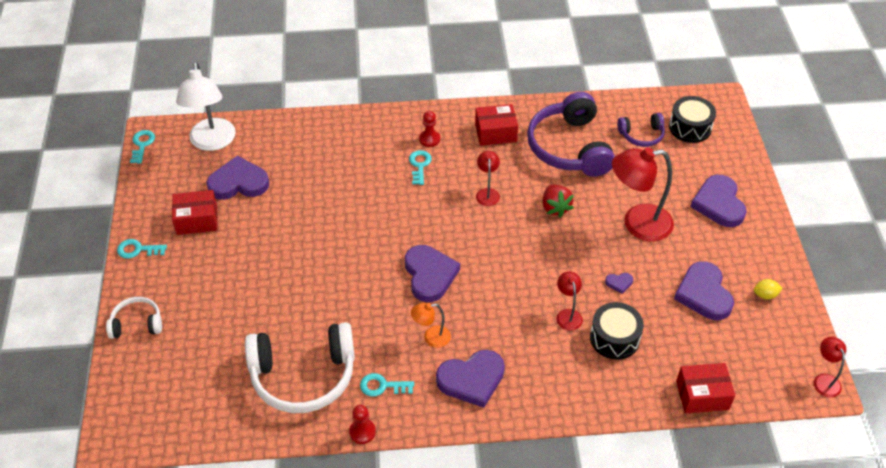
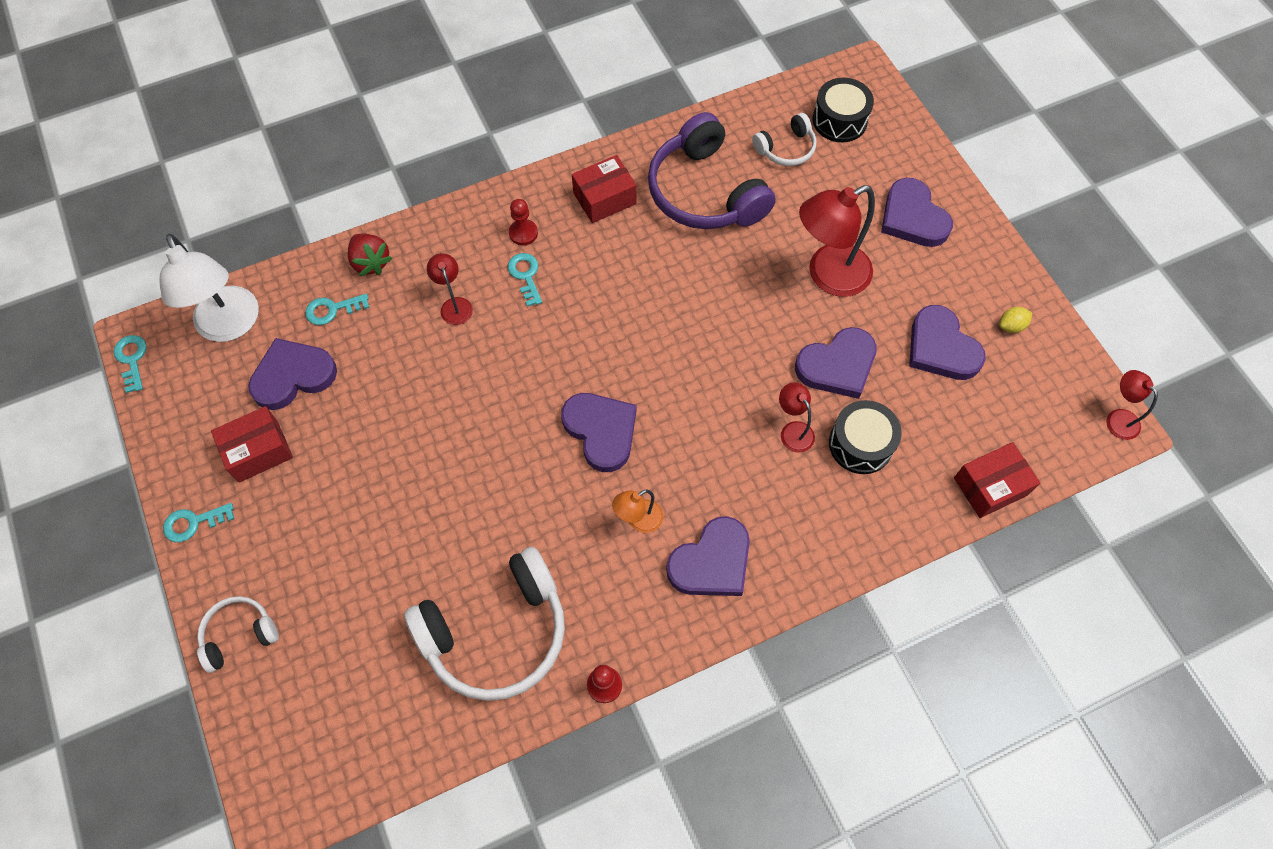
camera: 20 degrees left, 15 degrees up
turquoise key [360,373,414,397] -> turquoise key moved to [305,294,370,325]
red lamp [476,151,500,206] -> red lamp moved to [427,253,473,325]
red strawberry [542,184,574,218] -> red strawberry moved to [348,233,392,276]
purple heart [605,273,633,294] -> purple heart [795,327,877,399], size x2.36
purple headphones [617,113,665,147] -> white headphones [752,113,817,166]

